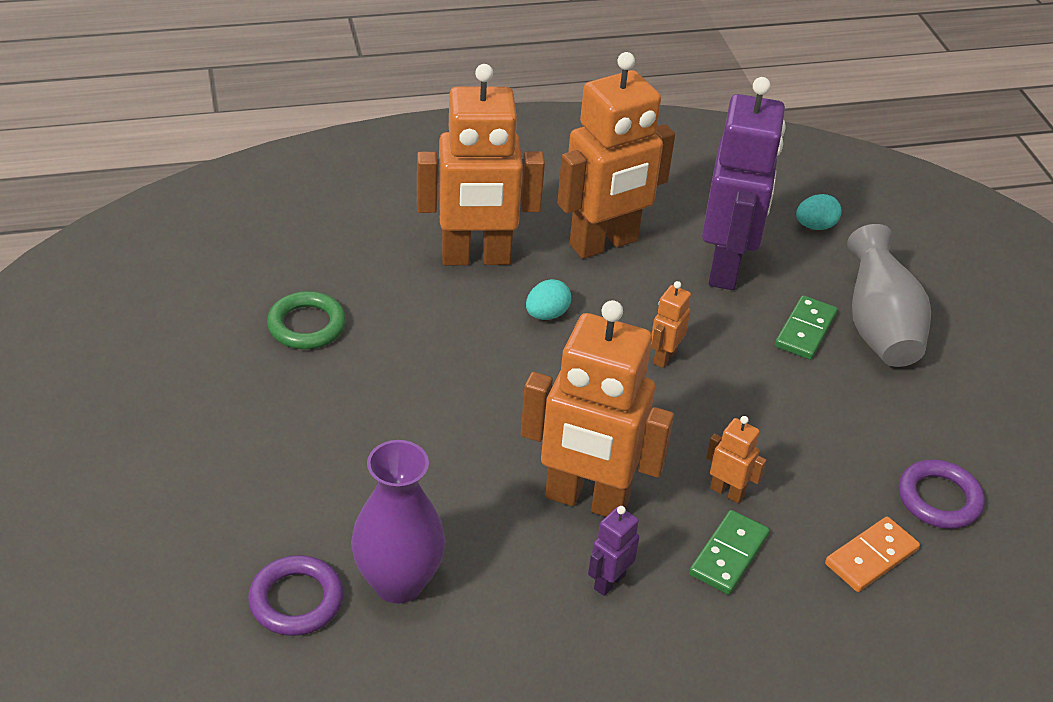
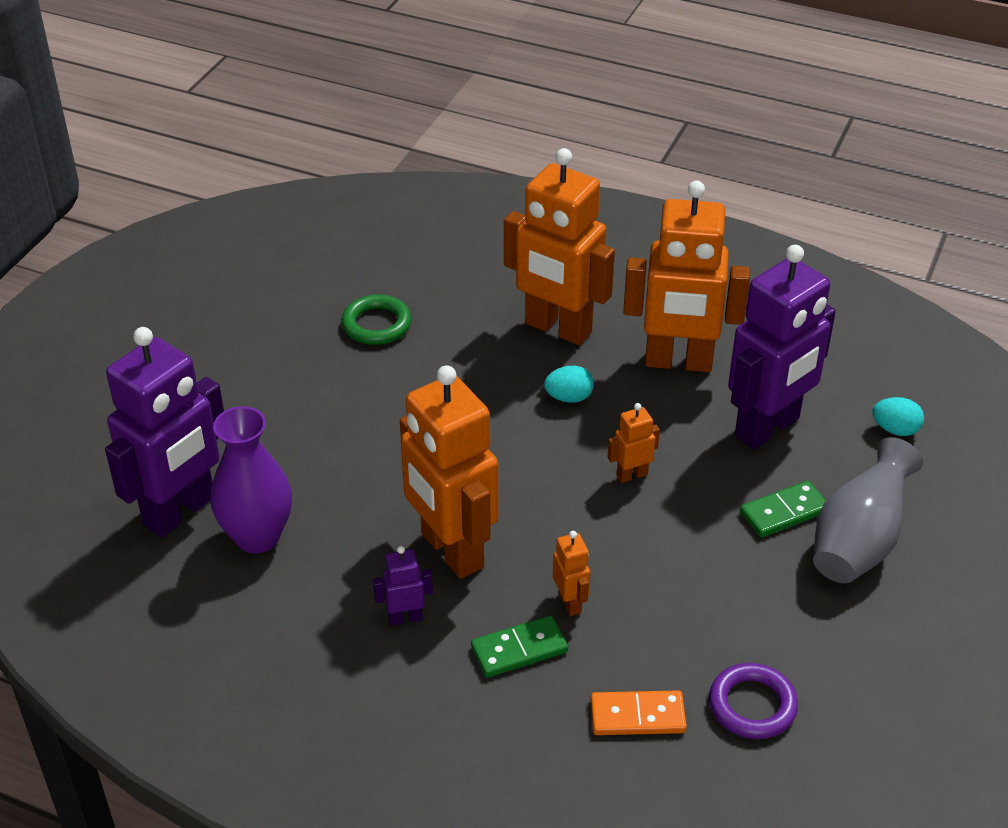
camera: 40 degrees right, 0 degrees up
purple ring [248,555,343,636] -> purple robot [105,327,224,538]

